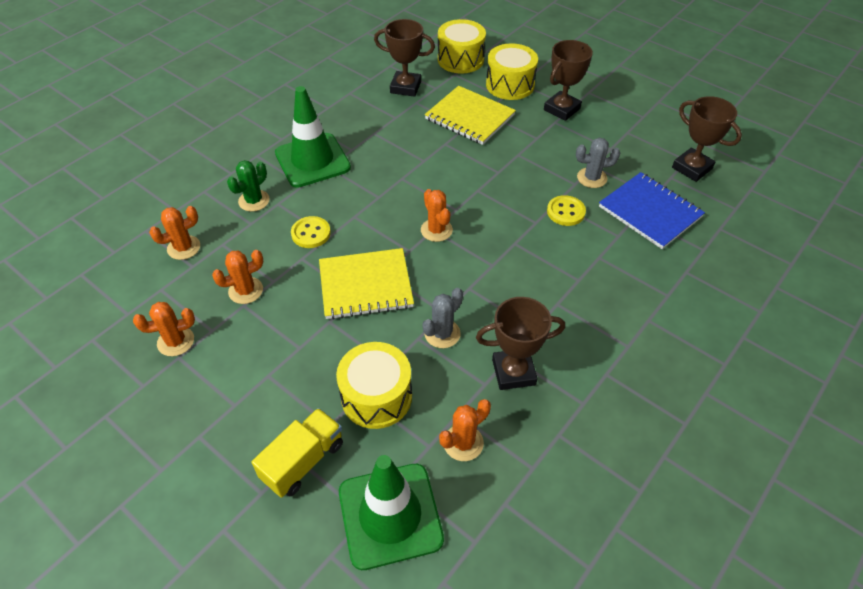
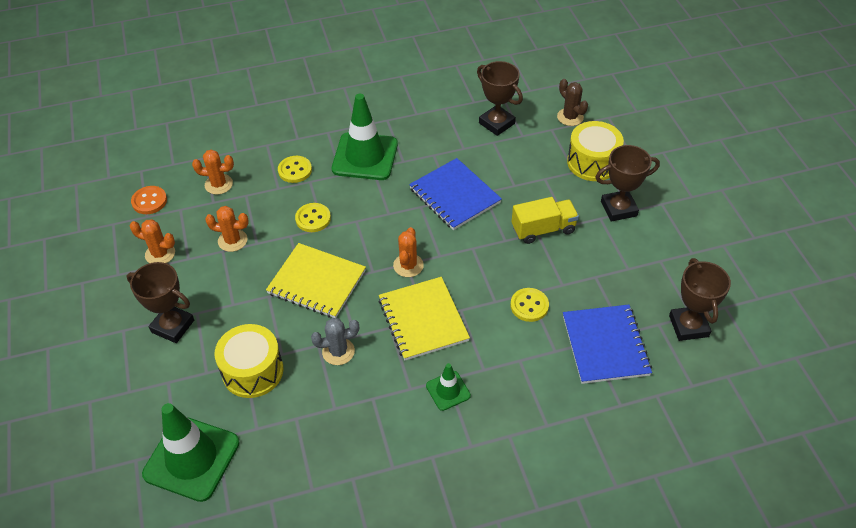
camera: 35 degrees right, 0 degrees up
green cactus [227,160,270,212] -> yellow button [278,156,312,183]
yellow truck [251,408,343,498] -> yellow truck moved to [512,197,579,244]
yellow notebook [425,86,516,145] -> yellow notebook moved to [379,277,470,360]
yellow drum [438,19,486,73] -> brown cactus [557,79,588,126]
orange cactus [439,399,491,461] -> none
brown trophy [476,297,565,390] -> brown trophy moved to [127,262,194,343]
grey cactus [576,138,620,188] -> none
none -> orange button [131,186,167,214]
none -> blue notebook [409,158,502,230]
none -> green traffic cone [426,363,471,411]

